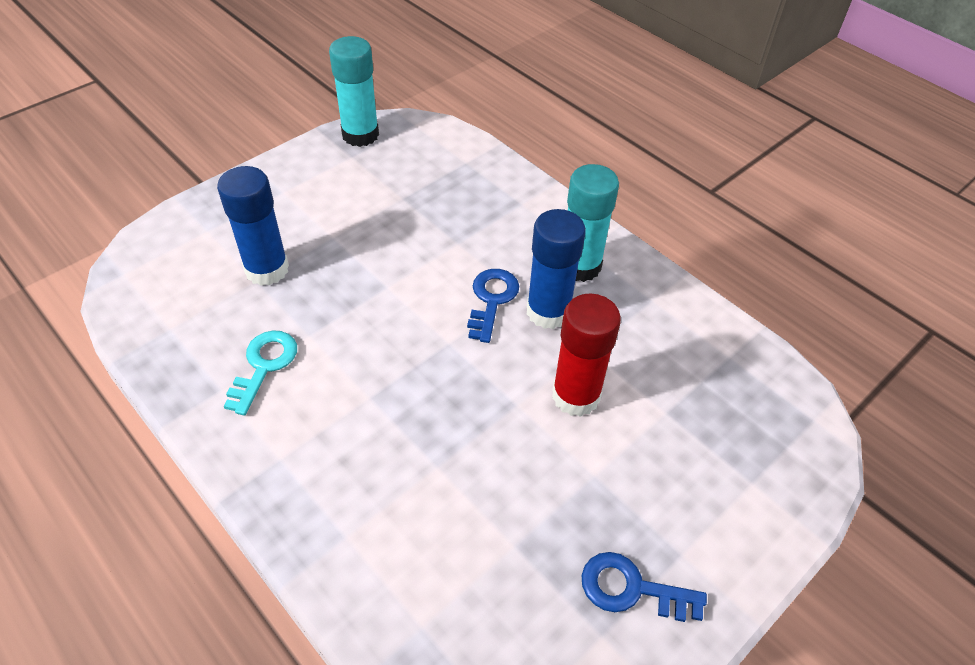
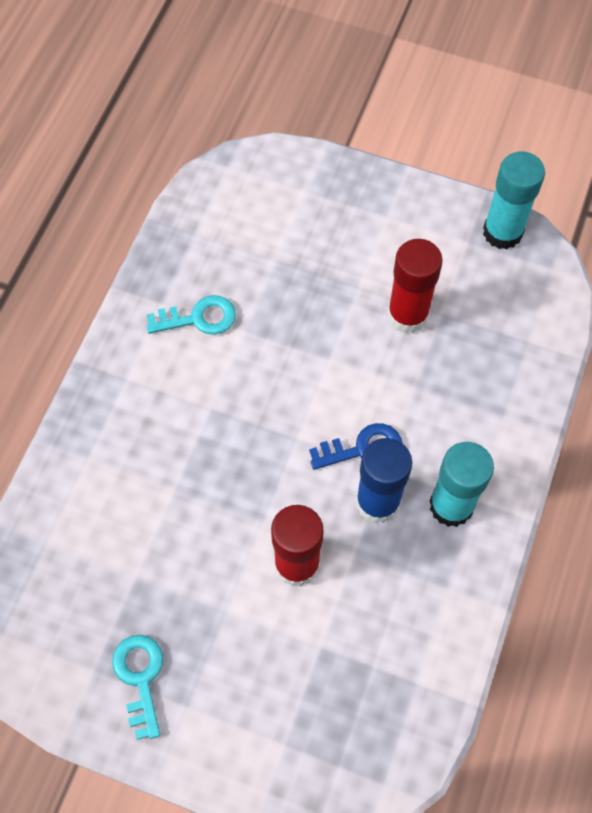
camera: 65 degrees right, 15 degrees up
blue glue stick [217,166,289,286] -> none
blue key [582,552,707,622] -> turquoise key [112,635,163,740]
none -> red glue stick [387,239,443,333]

